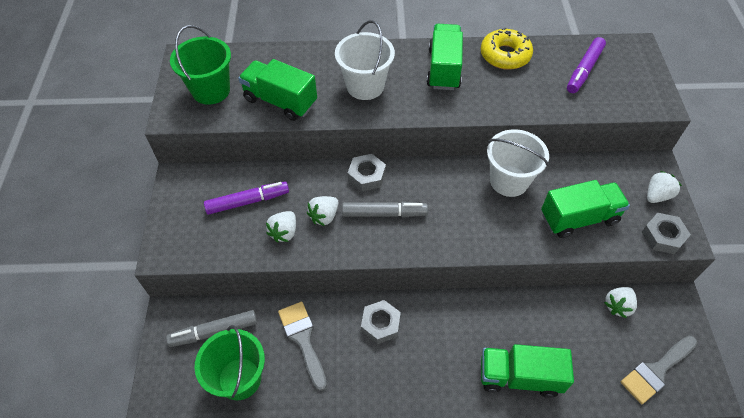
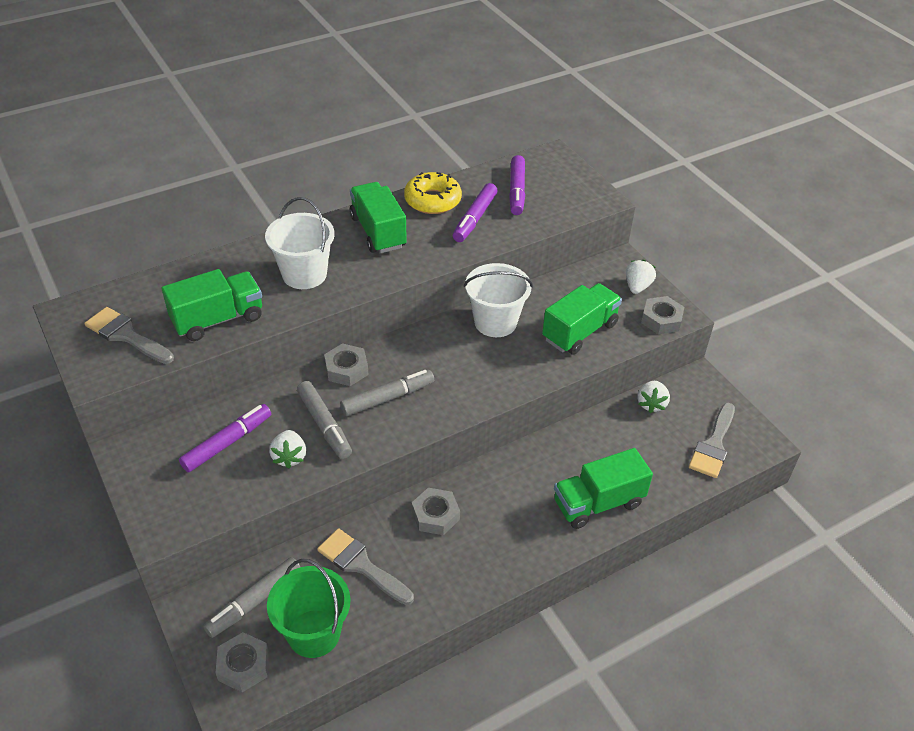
camera: 30 degrees left, 10 degrees down
green bucket [170,25,231,105] -> grey brush [84,307,174,364]
green truck [238,59,317,121] -> green truck turned 150 degrees clockwise [162,269,262,341]
white strawberry [307,196,339,226] -> grey marker [297,381,352,459]
none -> grey nut [216,632,269,692]
none -> purple marker [453,183,498,242]

